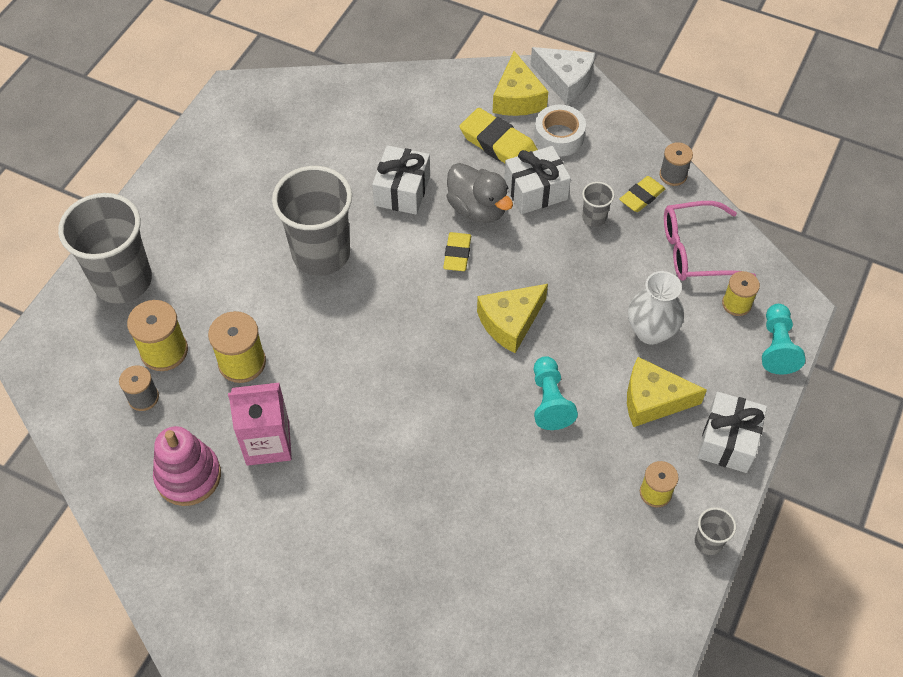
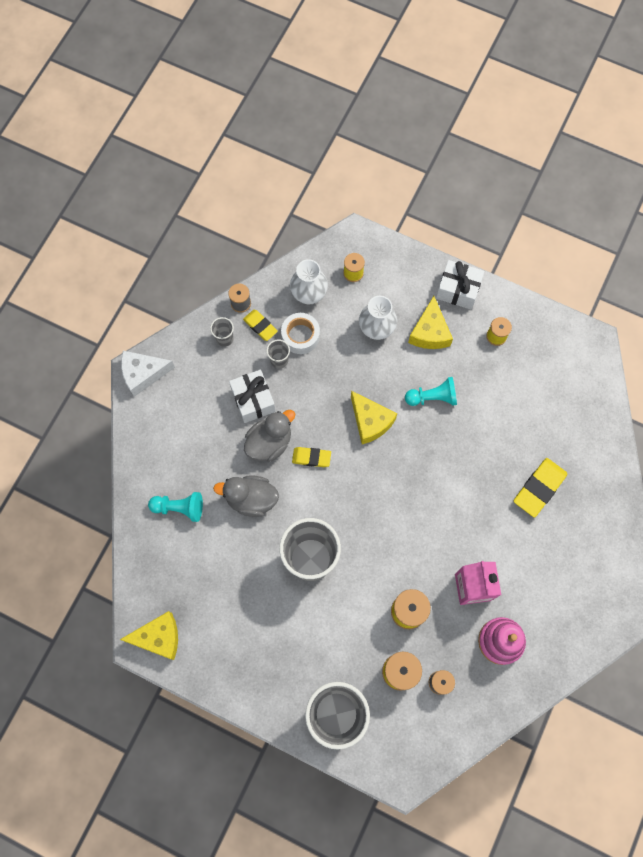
camera: 90 degrees left, 15 degrees up
white gift [372,145,430,215] -> grey duck [213,475,279,517]
yellow eraser [459,108,538,163] -> yellow eraser moved to [514,458,567,517]
yellow cheese [492,51,548,116] -> yellow cheese moved to [120,611,178,660]
white cheese [531,47,595,105] -> white cheese turned 135 degrees counterclockwise [121,351,175,397]
white tape [534,105,586,156] -> white tape moved to [281,313,320,354]
pink glasses [664,201,756,281] -> white vase [290,259,328,304]
grey cup [695,507,736,555] -> grey cup moved to [210,317,234,347]
turquoise pawn [762,304,805,375] -> turquoise pawn moved to [148,492,203,522]

